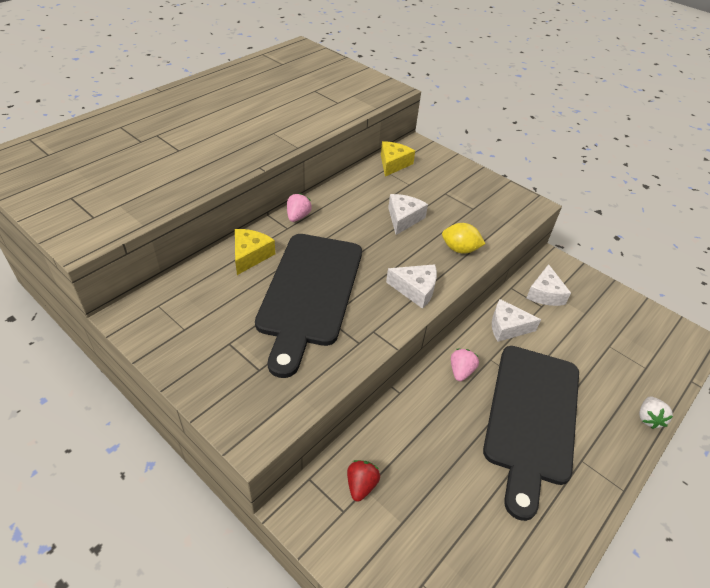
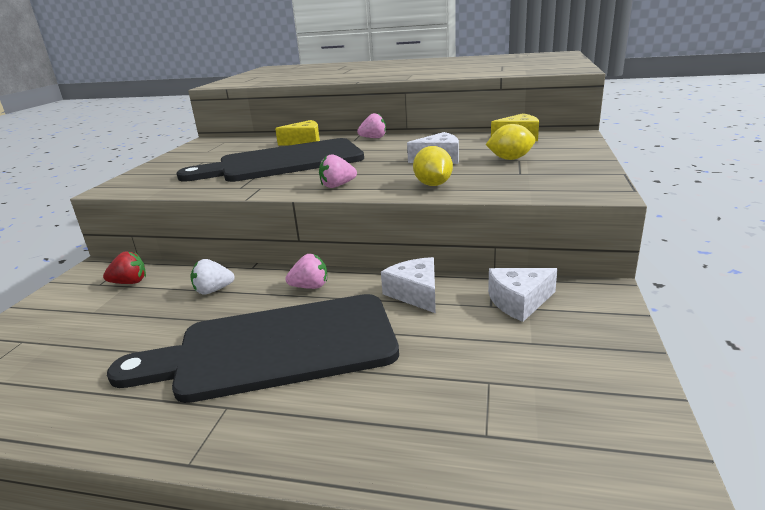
camera: 65 degrees right, 20 degrees down
white cheese [386,264,437,309] -> pink strawberry [319,154,357,188]
white strawberry [639,396,673,429] -> white strawberry moved to [190,259,235,294]
none -> yellow lemon [486,124,536,160]

